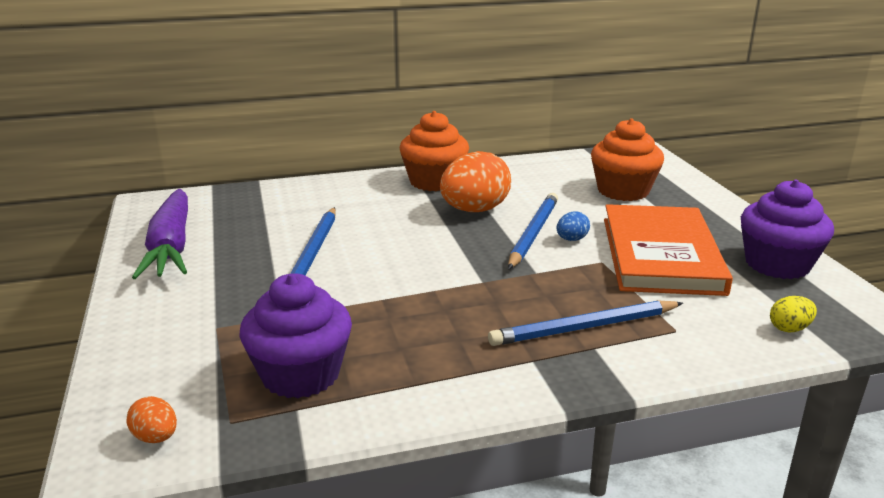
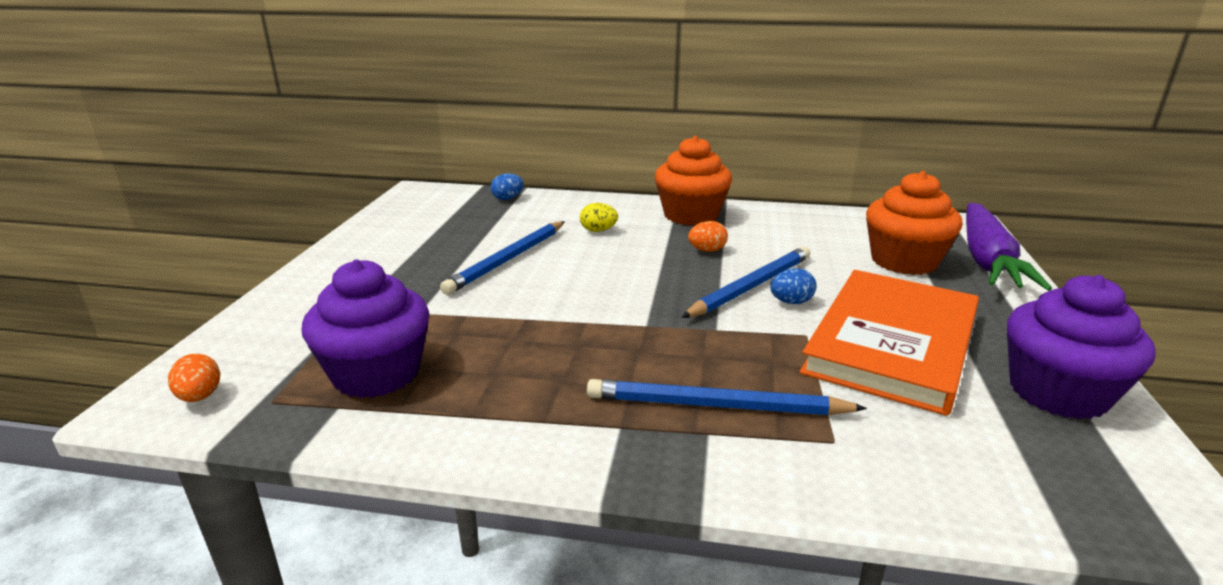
camera: 25 degrees right, 0 degrees up
purple carrot [132,189,188,279] -> purple carrot moved to [966,203,1052,291]
orange egg [440,151,511,212] -> orange egg [688,221,728,252], size x0.45
yellow egg [770,296,817,333] -> yellow egg moved to [580,203,618,232]
none -> blue egg [491,173,523,200]

